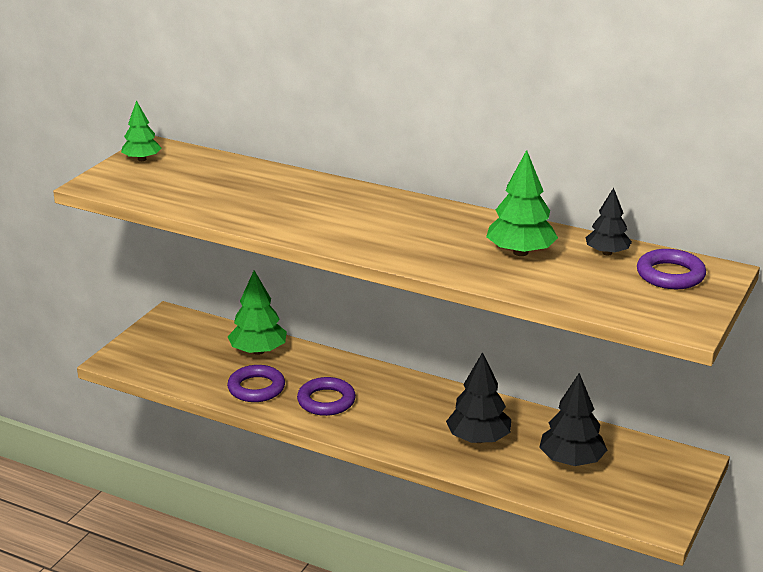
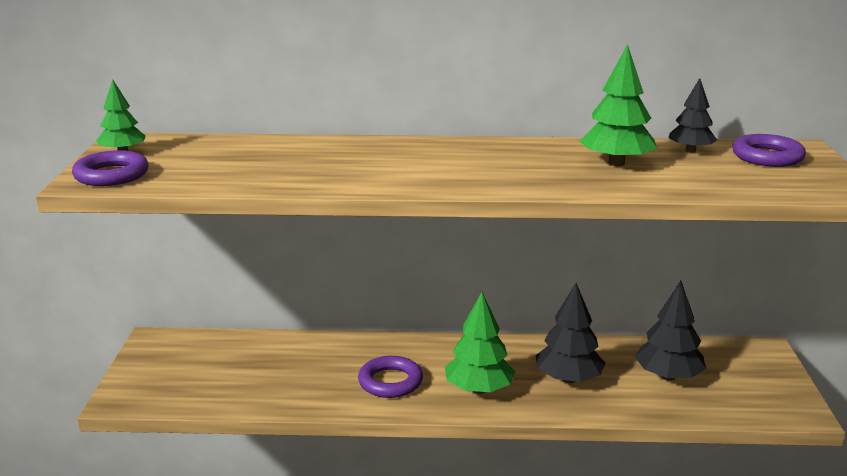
camera: 25 degrees left, 5 degrees down
green tree [227,271,287,355] -> green tree moved to [445,292,515,394]
purple ring [227,365,285,402] -> purple ring moved to [72,150,149,186]

